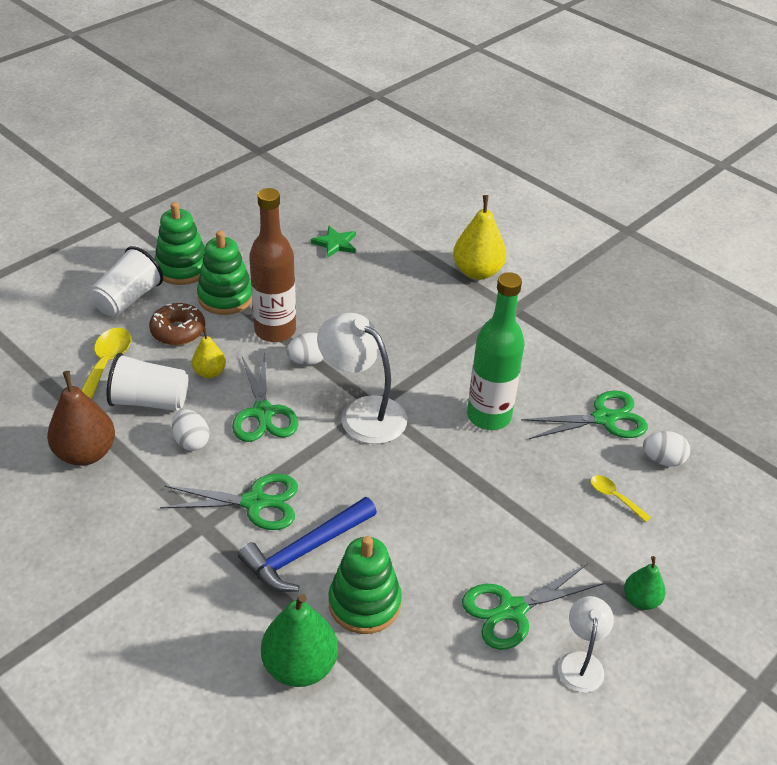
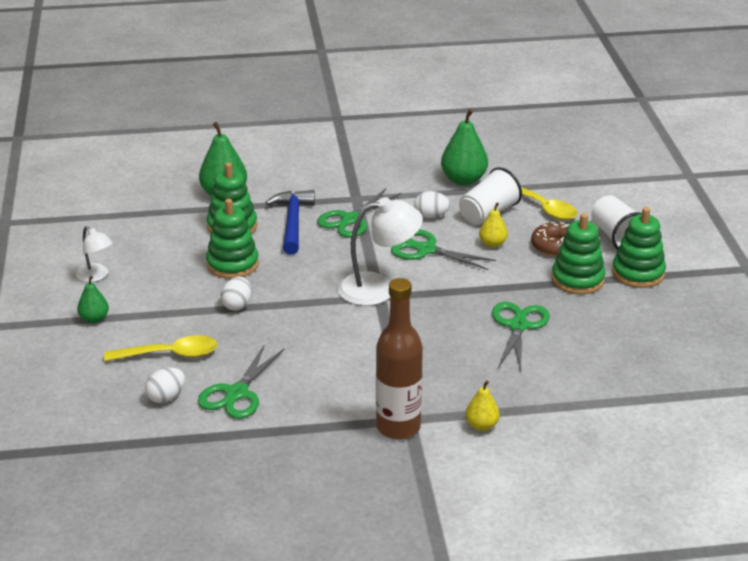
camera: 130 degrees right, 10 degrees down
brown pear [47,371,115,466] -> green pear [441,109,488,186]
brown bottle [249,188,296,342] -> brown bottle moved to [376,278,423,439]
white egg [286,332,325,365] -> white egg moved to [221,277,252,311]
green star [311,226,356,258] -> none
yellow pear [453,195,506,280] -> yellow pear [465,380,500,431], size x0.57
green scissors [462,563,604,650] -> green scissors moved to [492,302,550,372]
green bottle [467,272,525,430] -> none
yellow spoon [591,475,651,522] -> yellow spoon [104,335,218,361], size x1.84
none -> green stacking toy [206,199,259,279]

